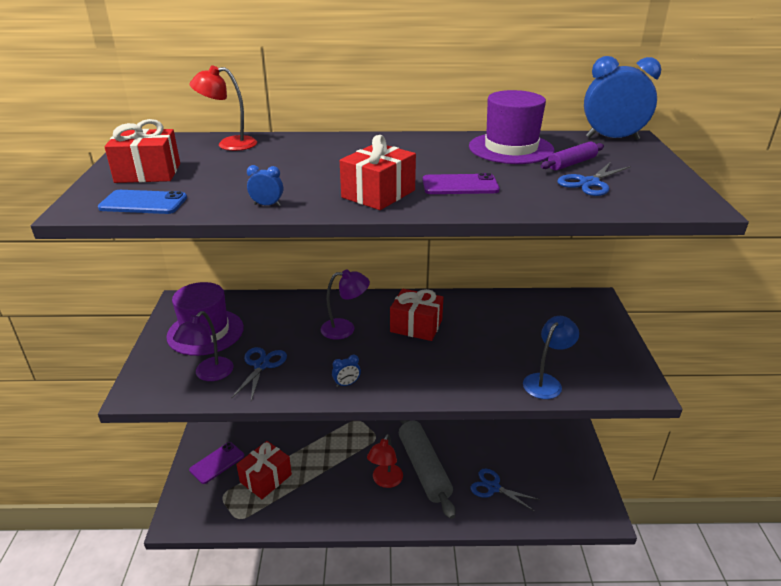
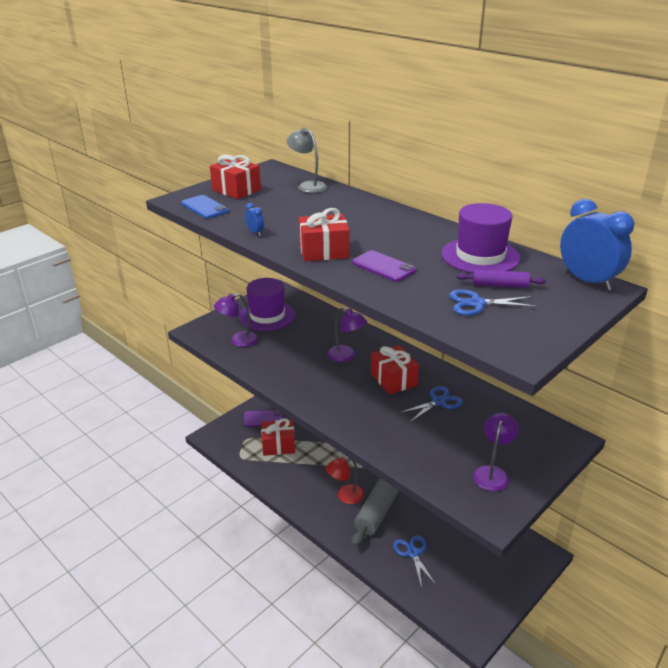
camera: 45 degrees right, 0 degrees up
red lamp [189,65,257,151] -> grey lamp [287,127,327,193]
blue scissors [231,347,287,401] -> blue scissors moved to [399,386,463,422]
blue clock [332,355,361,387] -> none
blue lamp [523,316,579,399] -> none
none -> purple lamp [473,412,519,491]

